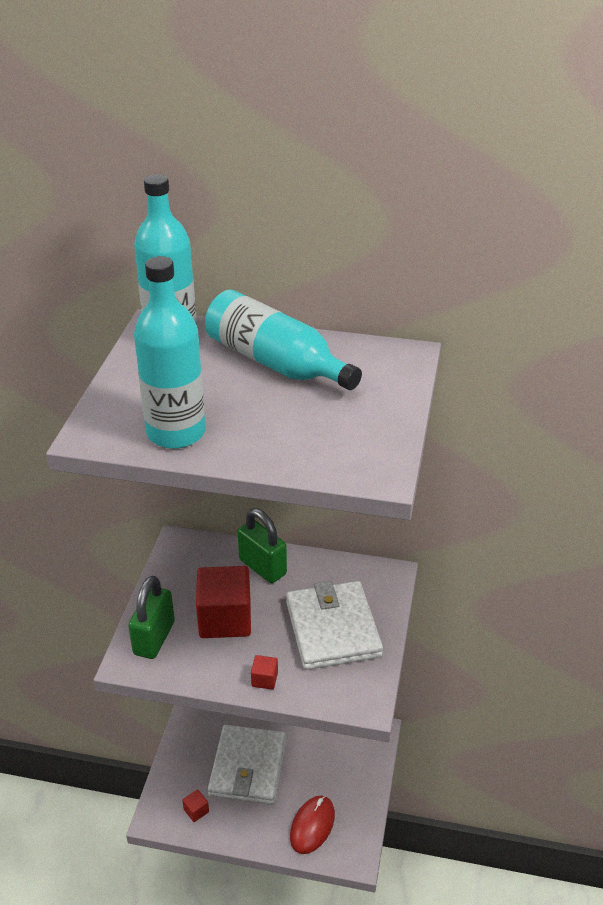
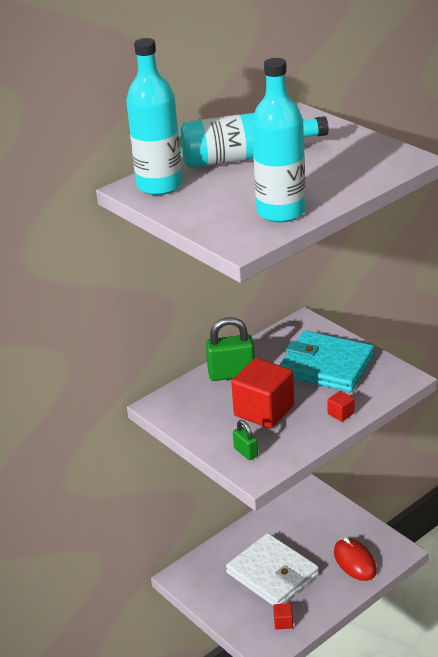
camera: 50 degrees left, 5 degrees down
green padlock [128,576,175,659] -> green padlock [233,420,258,460], size x0.54
white wallet [286,581,383,670] -> turquoise wallet [279,331,374,392]

